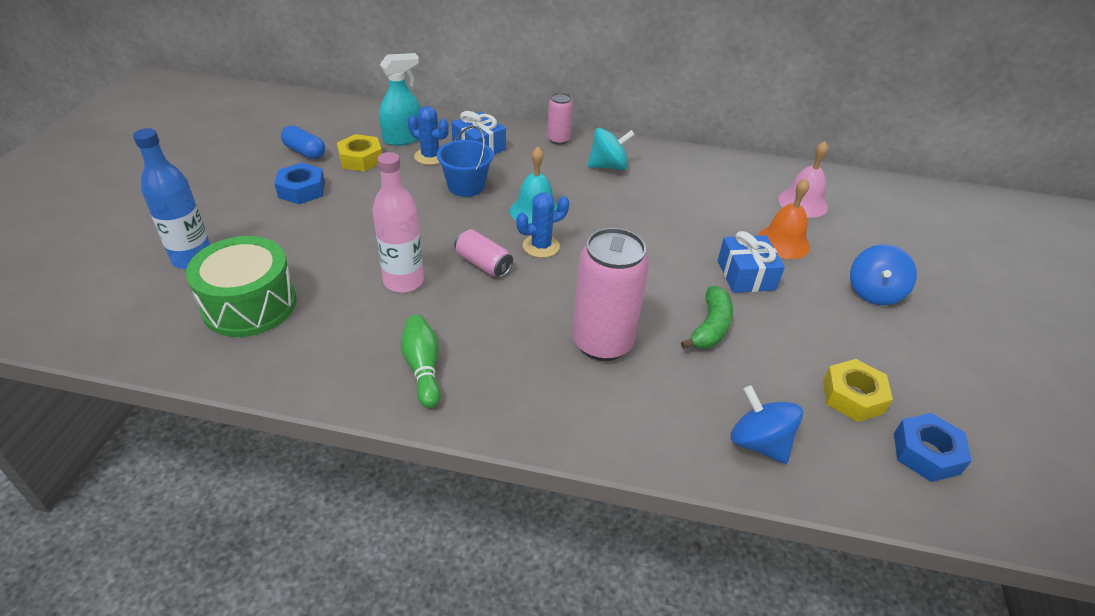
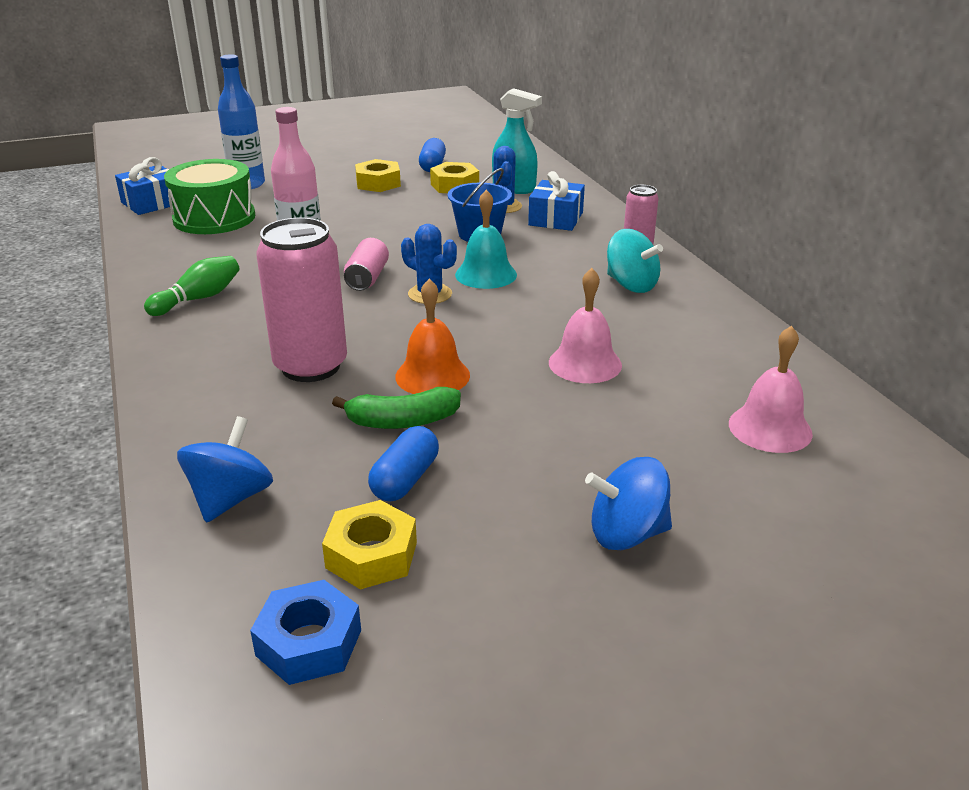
camera: 60 degrees right, 10 degrees down
blue nut [274,163,325,204] -> yellow nut [355,159,401,192]
blue gift [718,231,785,293] -> blue gift moved to [115,157,170,215]
orange bell [757,178,810,259] -> orange bell moved to [395,279,470,394]
none -> blue capsule [368,426,439,502]
none -> pink bell [549,268,622,383]

